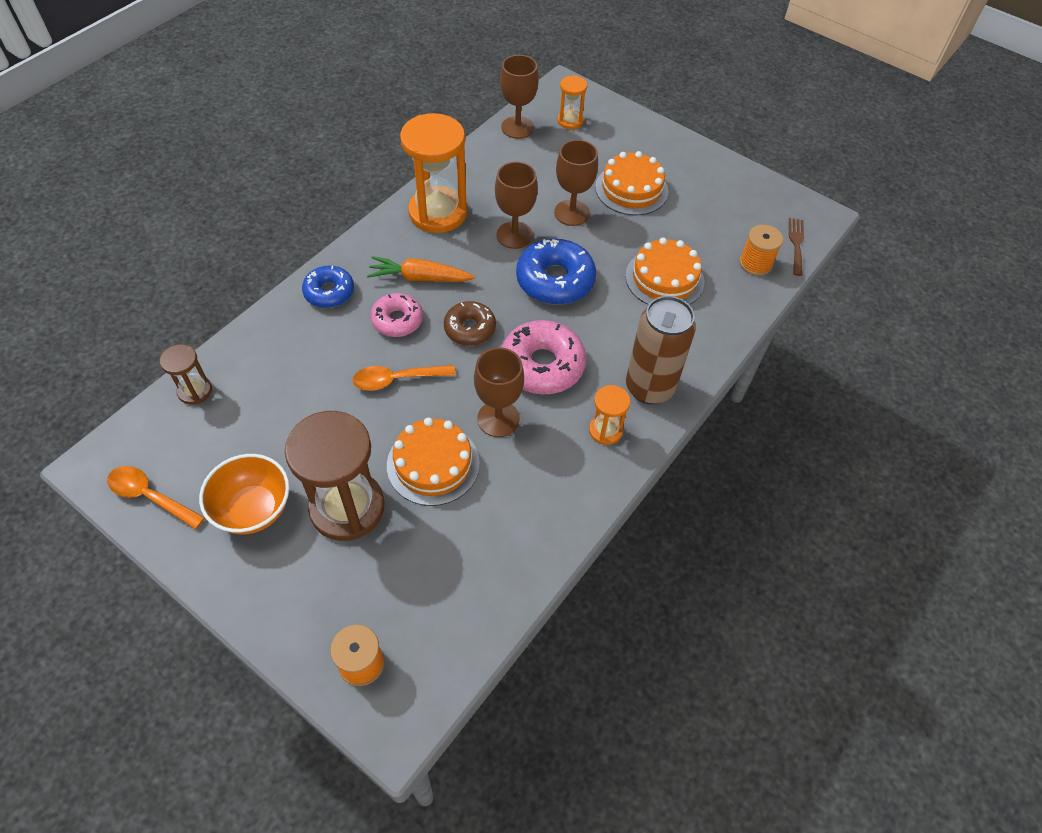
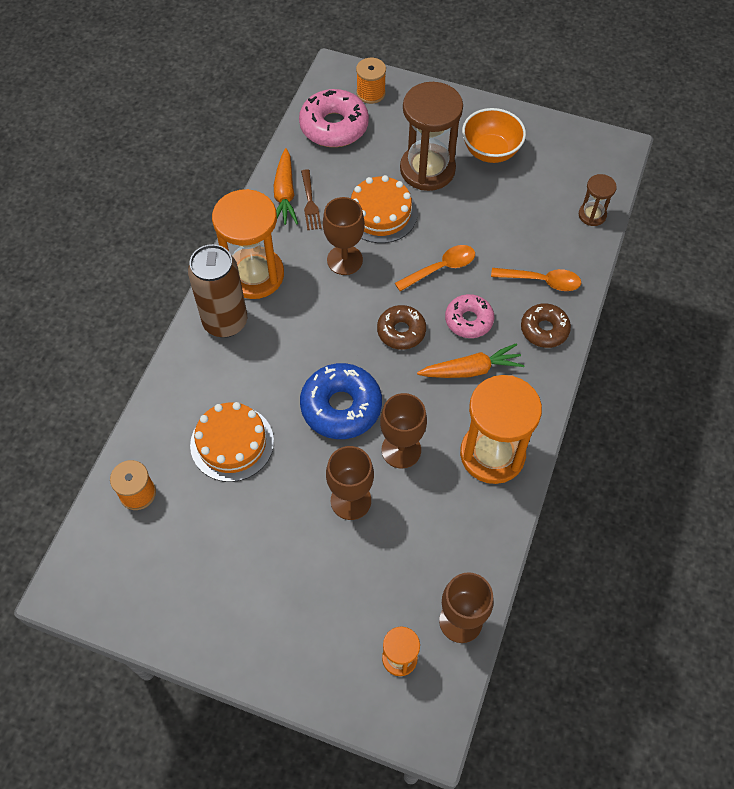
camera: 165 degrees right, 5 degrees up
orange spoon [107,466,205,529] -> orange spoon moved to [491,268,581,291]
blue donut [302,266,354,308] -> brown donut [521,303,571,348]
pink donut [501,320,586,395] -> pink donut moved to [299,89,369,147]
orange hourglass [589,385,630,445] -> orange hourglass [212,189,284,299], size x2.04
orange cake [595,151,668,215] -> none
brown fork [789,218,804,276] -> brown fork moved to [301,169,322,230]
none -> orange carrot [274,148,298,225]

